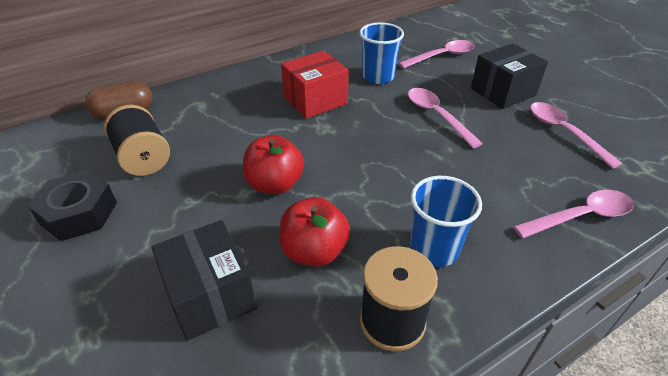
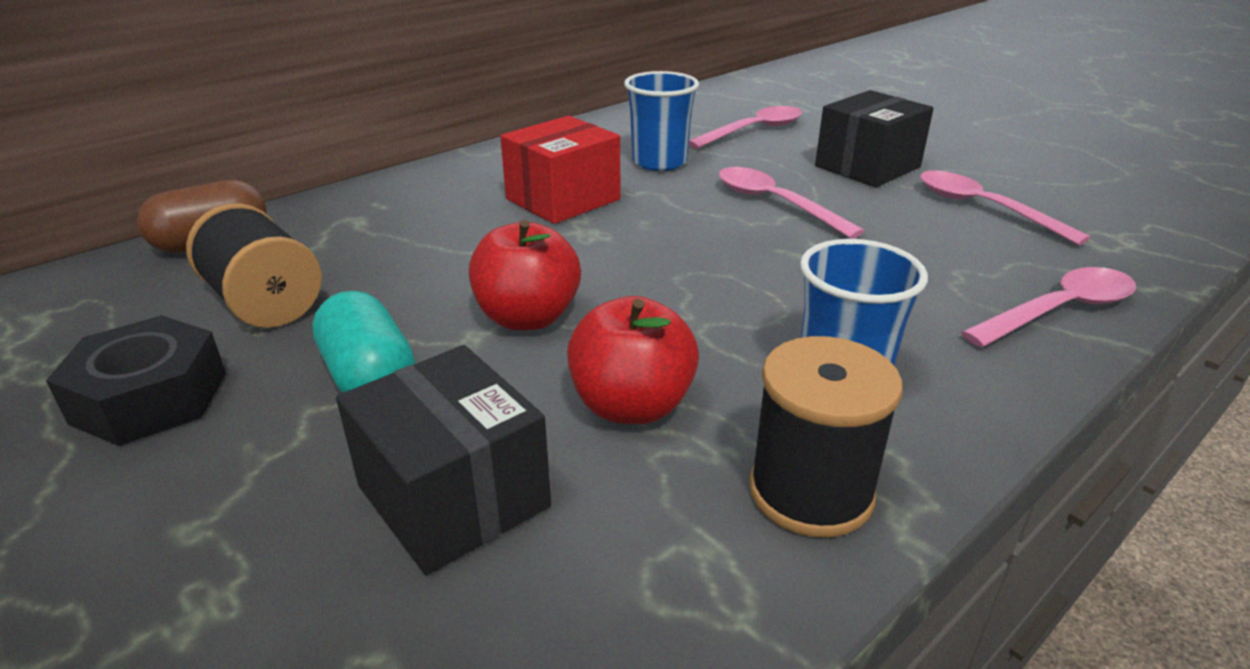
camera: 10 degrees left, 10 degrees down
none -> turquoise capsule [312,291,415,393]

